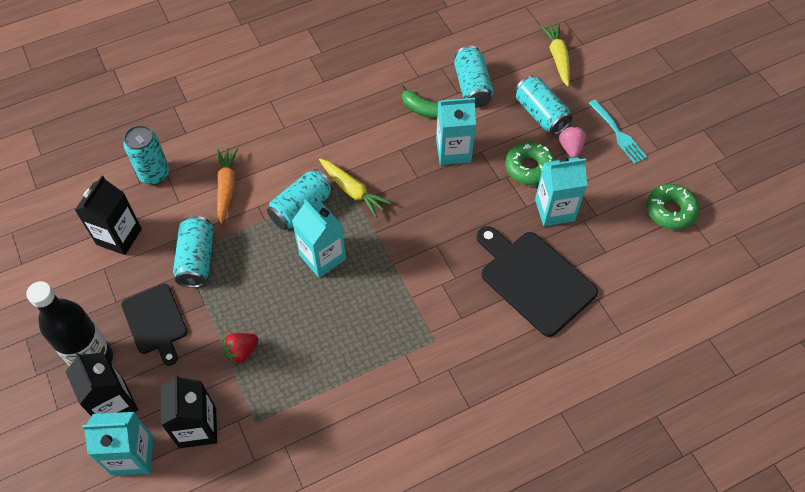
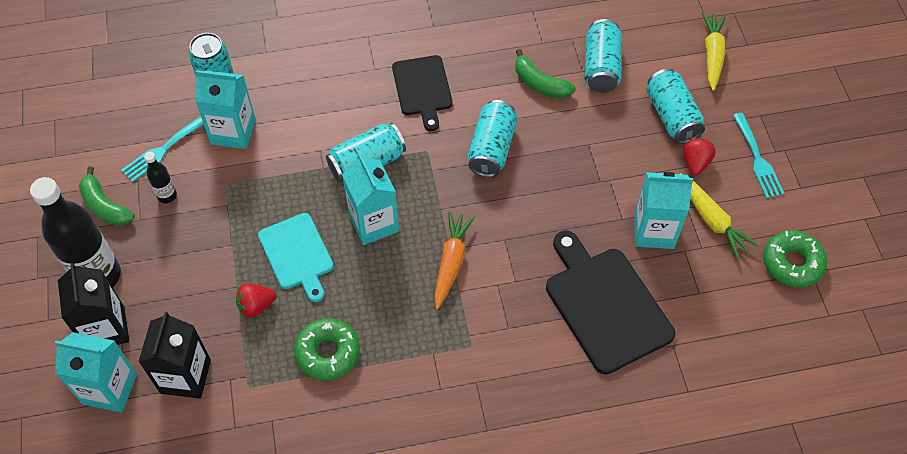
camera: 15 degrees right, 0 degrees up
black carton [75,176,142,255] -> turquoise fork [121,116,204,182]
black cutting board [121,284,187,366] -> black cutting board moved to [392,55,453,131]
turquoise can [173,216,214,288] -> turquoise can moved to [468,100,517,177]
orange carrot [216,148,238,224] -> orange carrot moved to [434,211,475,309]
yellow carrot [319,159,391,217] -> yellow carrot moved to [680,173,759,259]
turquoise carton [436,98,476,165] -> turquoise carton moved to [195,70,256,149]
green donut [505,142,555,185] -> green donut moved to [294,318,360,380]
pink strawberry [559,126,586,158] -> red strawberry [683,138,716,175]
none -> green banana [79,166,135,226]
none -> black bottle [144,152,177,203]
none -> turquoise cutting board [258,213,333,302]

